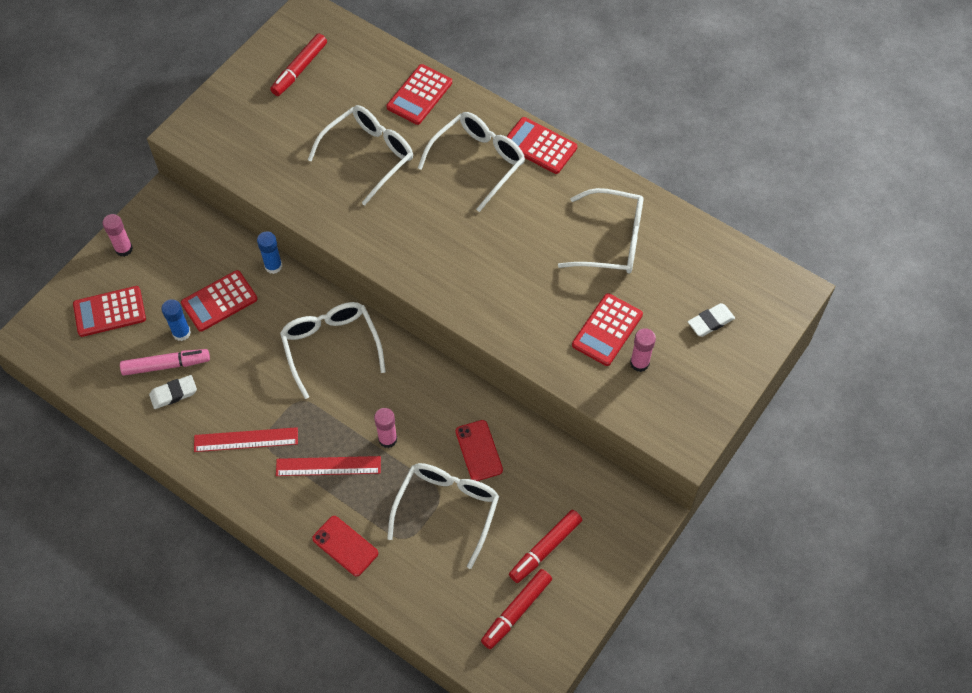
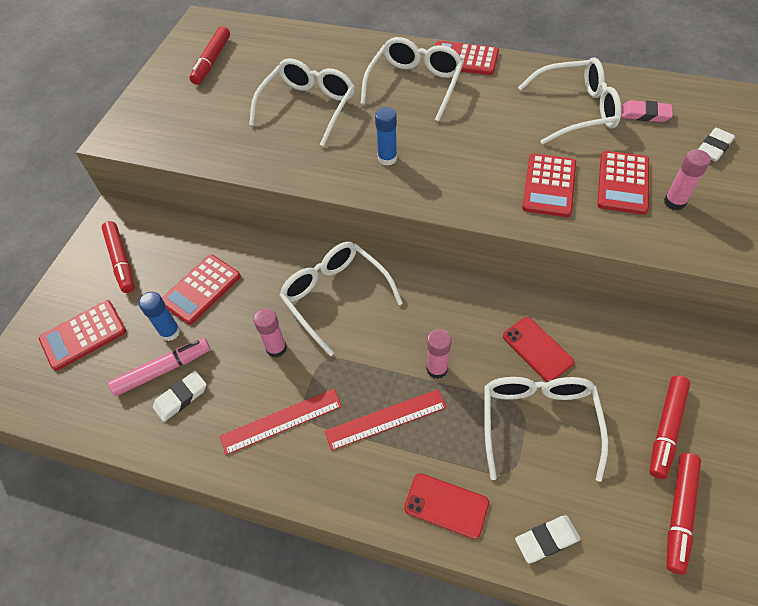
camera: 15 degrees left, 5 degrees down
pink glue stick [102,214,133,257] -> pink glue stick moved to [253,308,287,358]
blue glue stick [257,231,282,274] -> blue glue stick moved to [375,107,397,166]
red calculator [386,64,452,125] -> red calculator moved to [522,154,576,217]
none -> red marker [101,221,135,293]
none -> white eraser [515,515,581,563]
none -> pink eraser [621,100,673,122]

